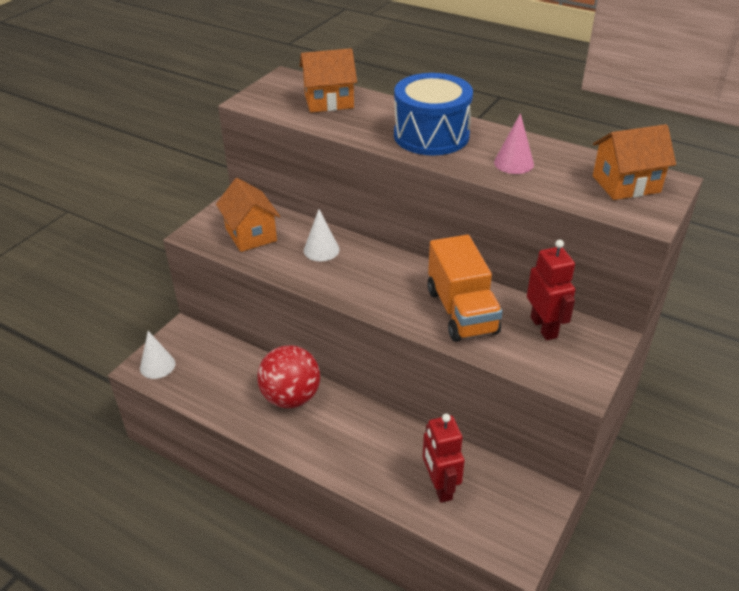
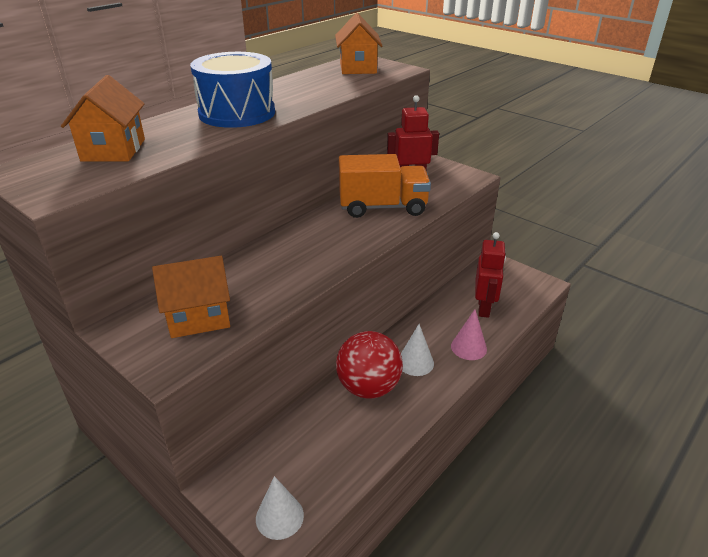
camera: 80 degrees left, 5 degrees down
white cone [304,209,340,261] -> white cone moved to [401,324,434,376]
red robot [423,414,465,503] -> red robot turned 75 degrees counterclockwise [475,232,506,318]
pink cone [494,113,534,174] -> pink cone moved to [451,310,487,360]

